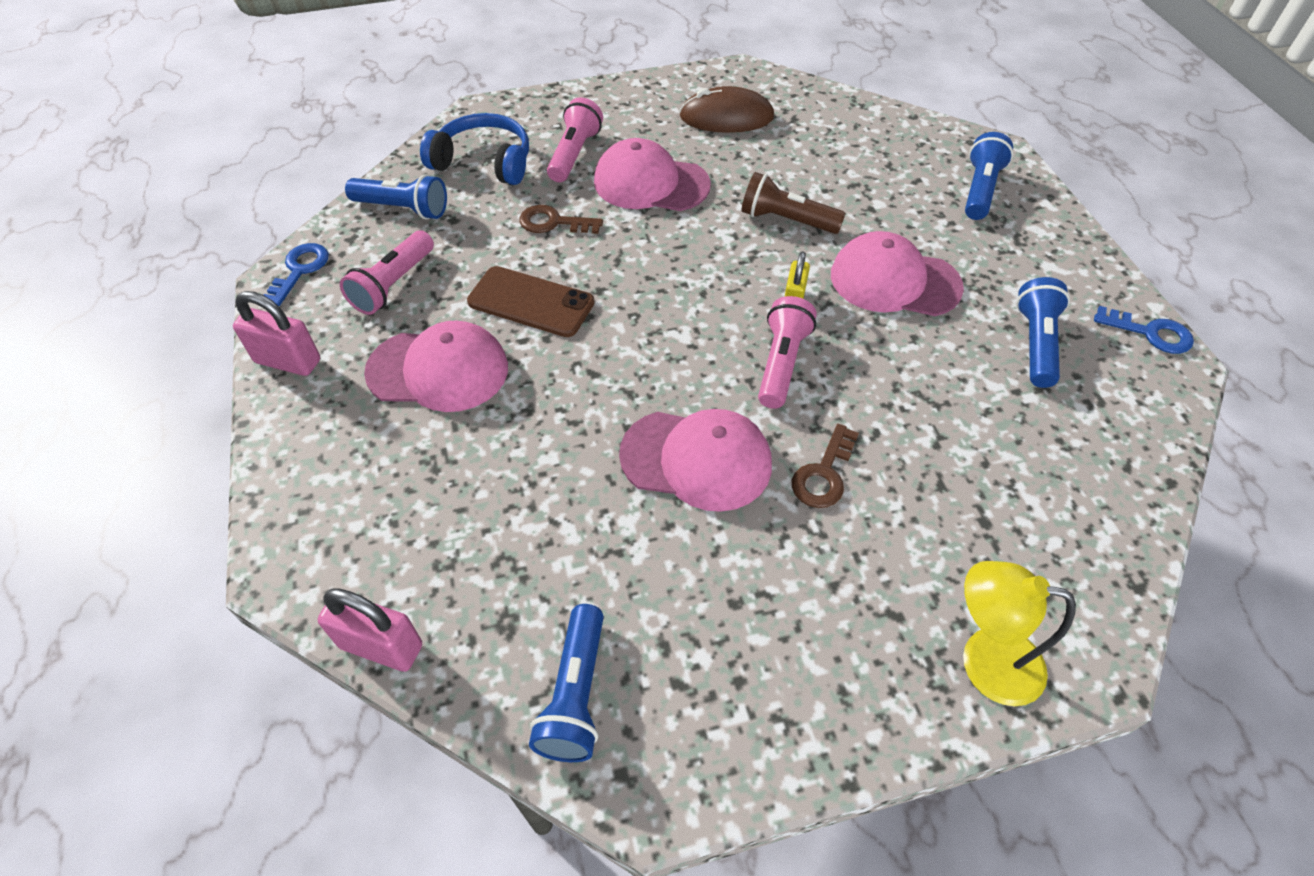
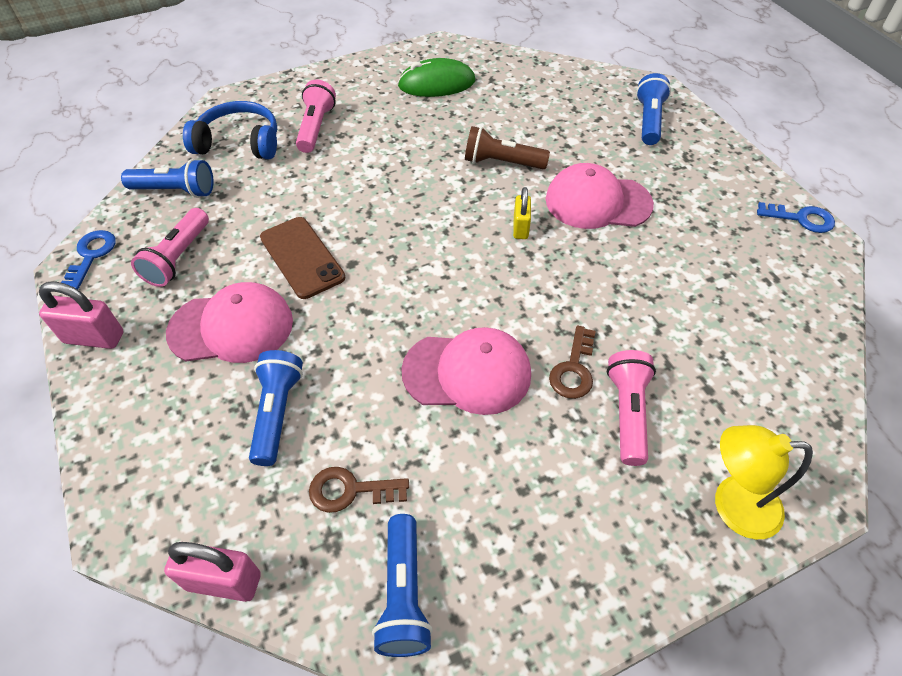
camera: 10 degrees left, 0 degrees up
brown phone [467,266,595,337] -> brown phone turned 45 degrees clockwise [260,217,345,299]
brown key [519,205,603,234] -> brown key moved to [309,467,409,513]
pink cap [594,138,711,211] -> none
brown mouse [679,86,774,133] -> green mouse [398,58,475,97]
pink flashlight [758,296,817,409] -> pink flashlight moved to [607,350,656,466]
blue flashlight [1016,277,1070,388] -> blue flashlight moved to [249,350,303,466]

